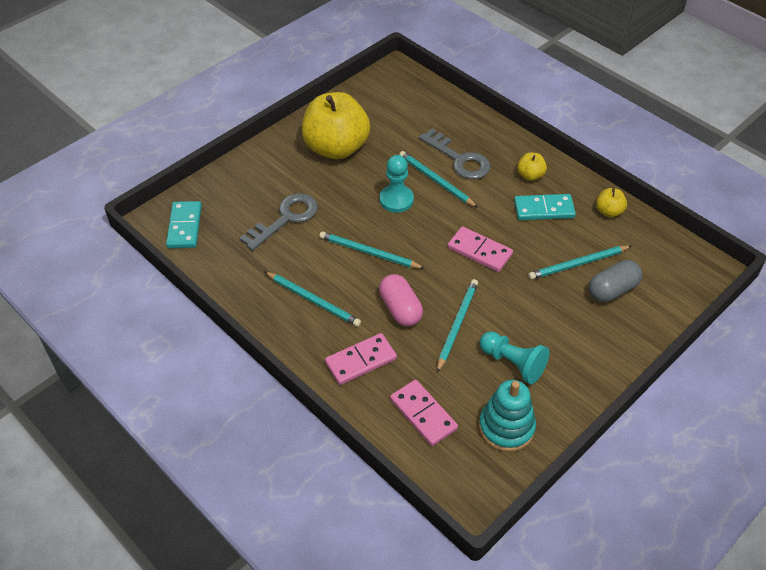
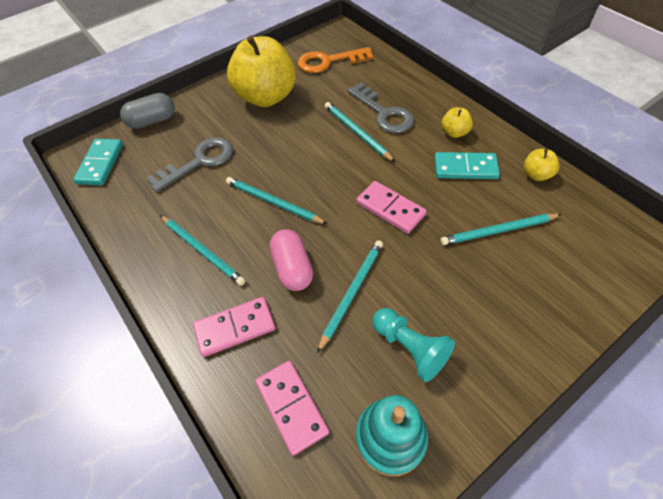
camera: 10 degrees right, 5 degrees up
turquoise pawn [380,155,414,213] -> none
grey capsule [589,260,642,302] -> grey capsule moved to [120,93,175,129]
none -> orange key [298,47,373,73]

